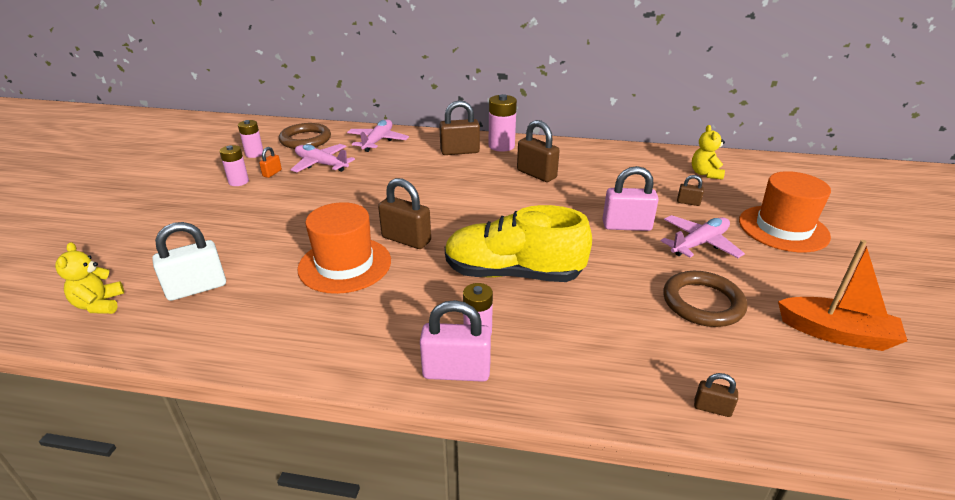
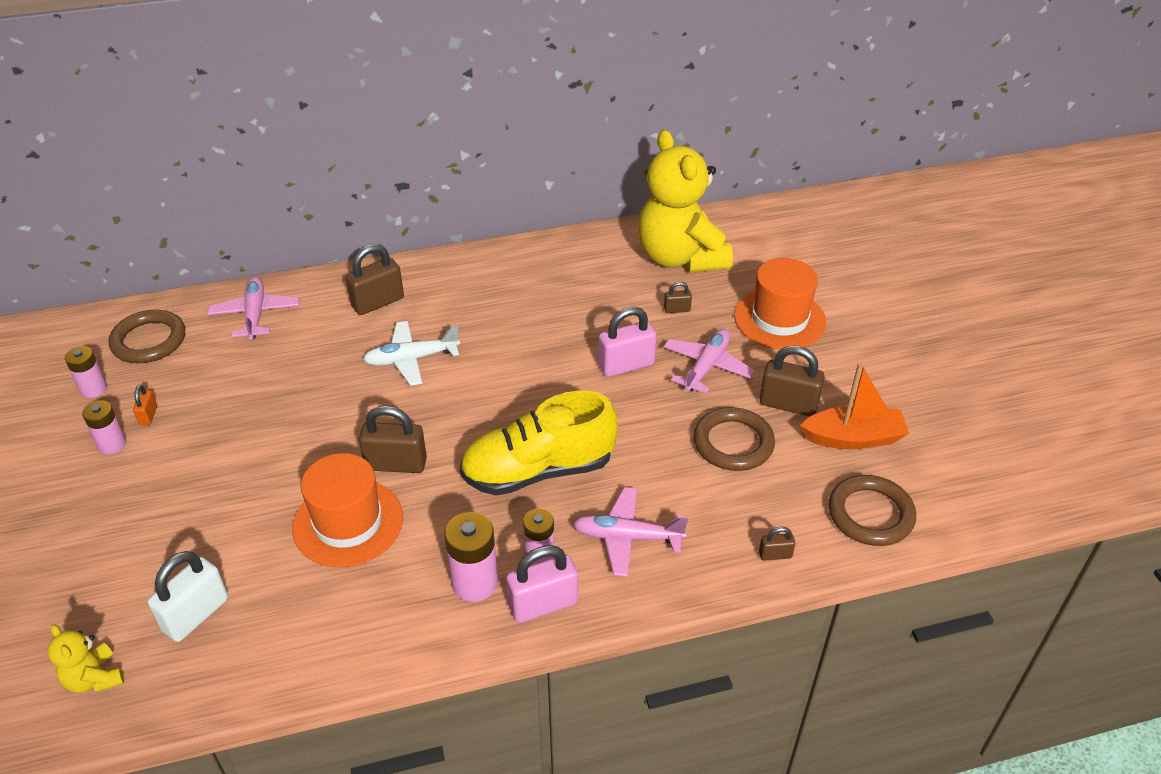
camera: 25 degrees left, 10 degrees up
pink plane [290,144,355,172] -> pink plane moved to [573,487,688,577]
pink battery [488,94,517,152] -> pink battery moved to [444,512,498,602]
brown padlock [517,120,560,182] -> brown padlock moved to [759,345,825,416]
yellow teddy bear [692,125,725,180] -> yellow teddy bear [638,130,733,273], size x2.33
none -> white plane [363,321,460,386]
none -> brown ring [828,475,916,546]

